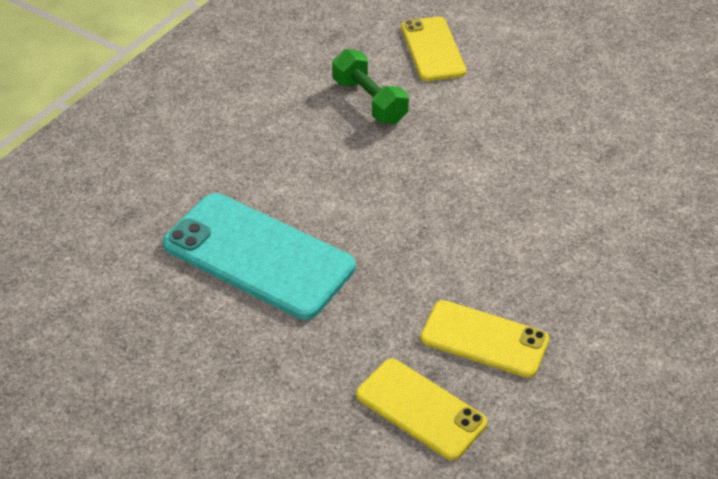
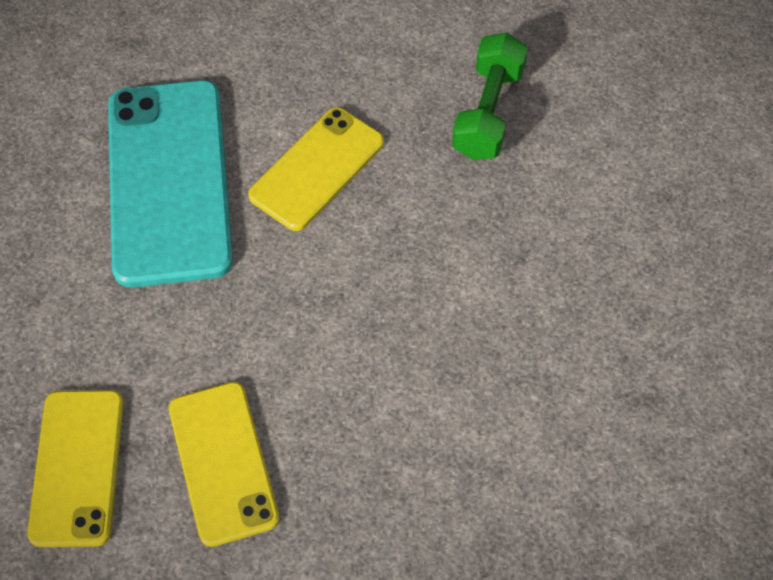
camera: 50 degrees right, 15 degrees up
yellow phone [401,17,466,81] -> yellow phone moved to [248,107,384,231]

